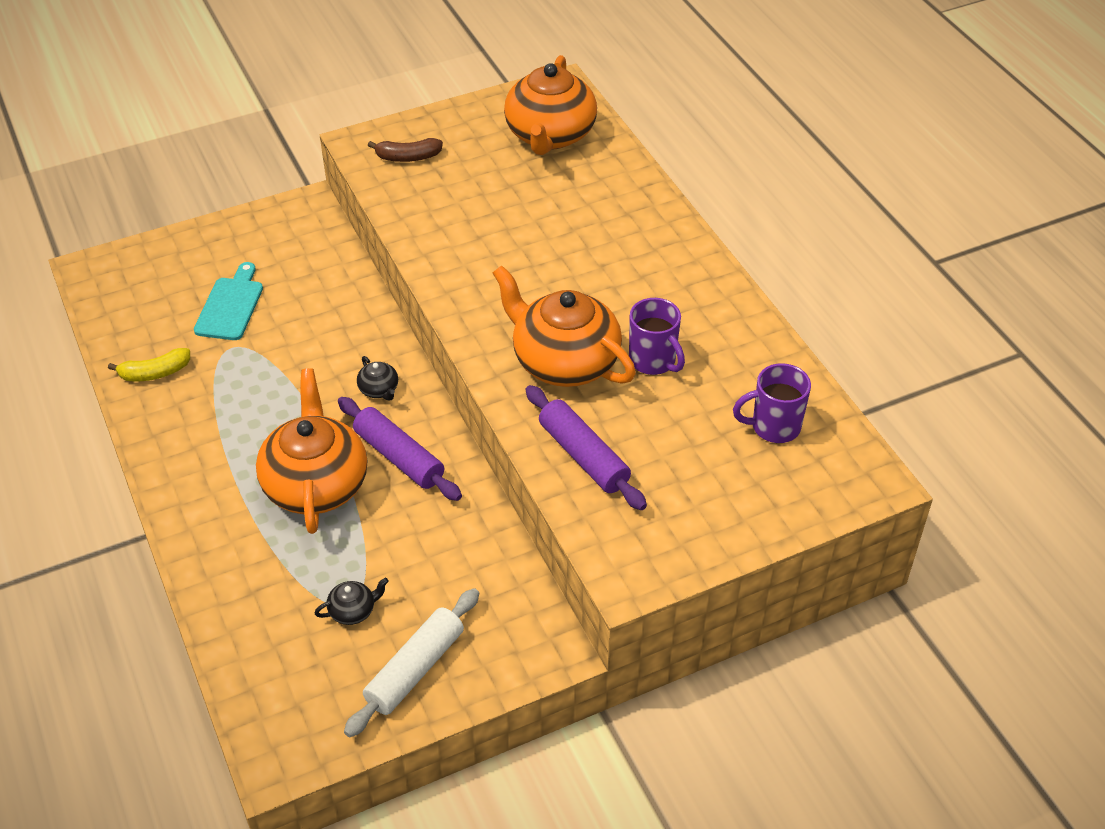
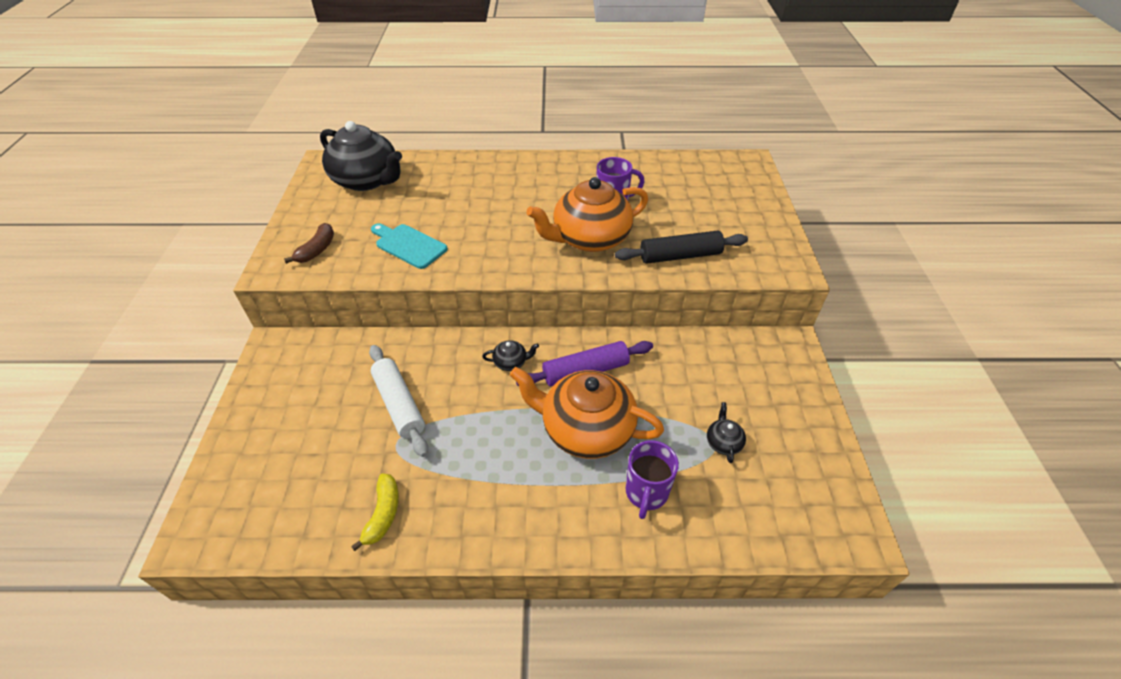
camera: 65 degrees left, 0 degrees up
turquoise cutting board [194,262,263,340] -> turquoise cutting board moved to [371,223,448,269]
white rolling pin [344,588,479,737] -> white rolling pin moved to [369,345,428,457]
orange teapot [504,55,597,155] -> black teapot [320,121,402,191]
purple rolling pin [525,385,647,510] -> black rolling pin [615,231,748,264]
purple mug [733,363,811,443] -> purple mug moved to [626,440,679,519]

